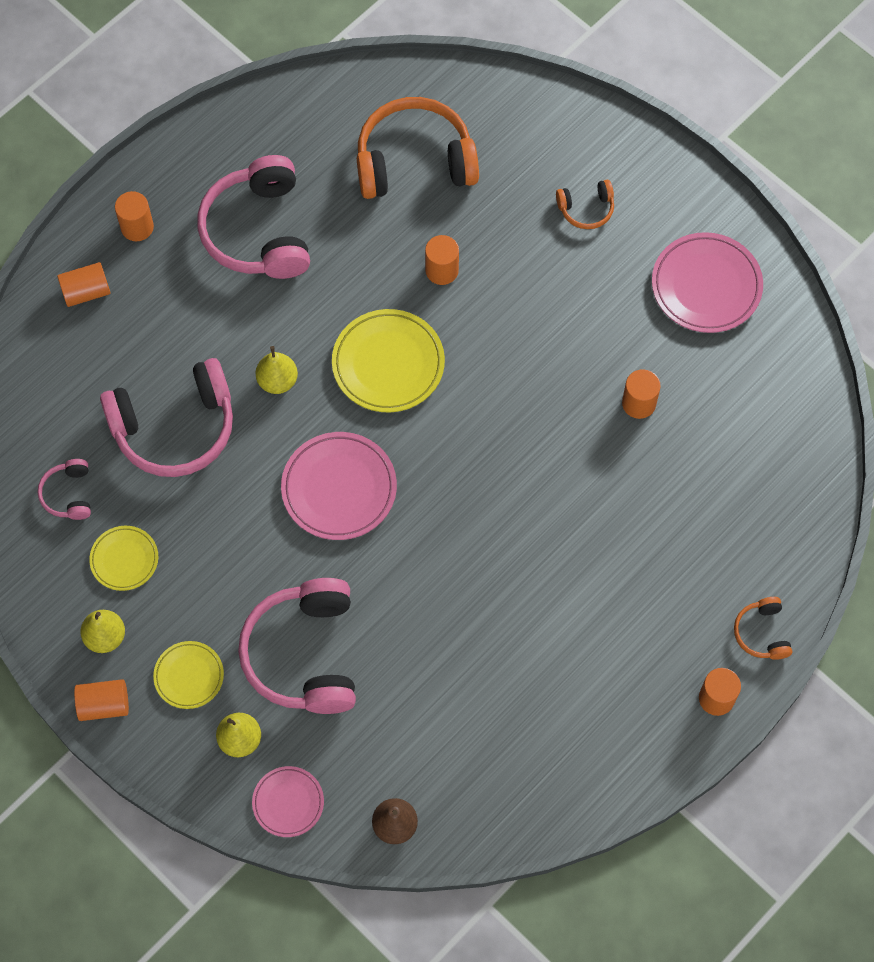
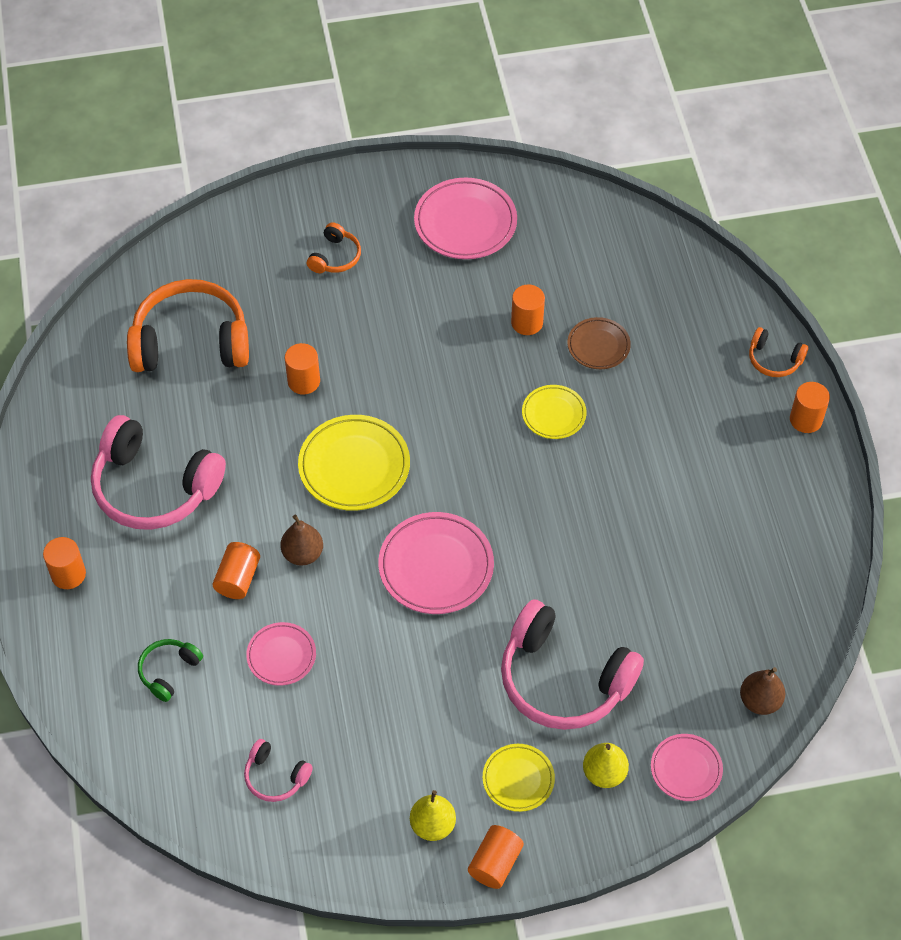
camera: 55 degrees left, 10 degrees down
orange cylinder [57,262,111,307] -> orange cylinder moved to [213,542,260,599]
yellow plate [89,526,158,591] -> yellow plate moved to [522,385,586,439]
pink headphones [100,358,233,477] -> pink plate [246,622,316,686]
yellow pear [256,346,298,394] -> brown pear [281,515,323,566]
orange headphones [357,97,479,199] -> orange headphones turned 60 degrees clockwise [127,279,249,372]
none -> green headphones [138,639,203,702]
none -> brown plate [568,317,631,369]

